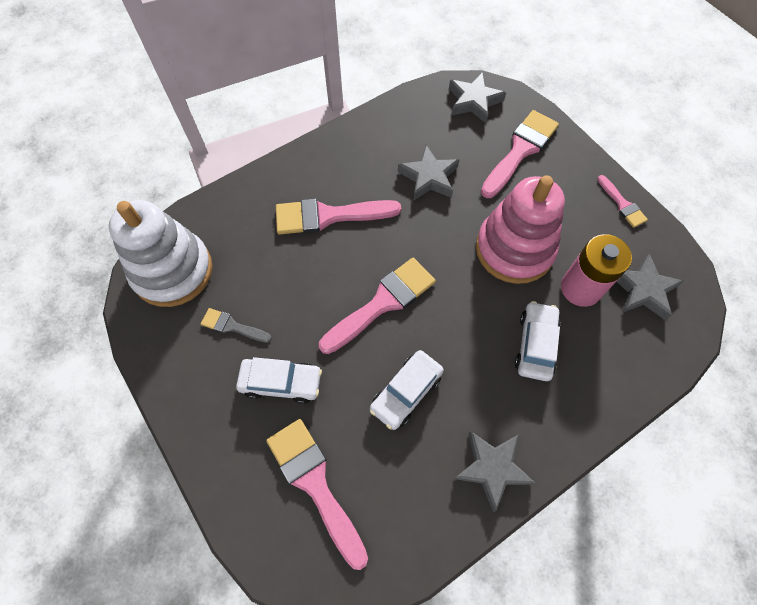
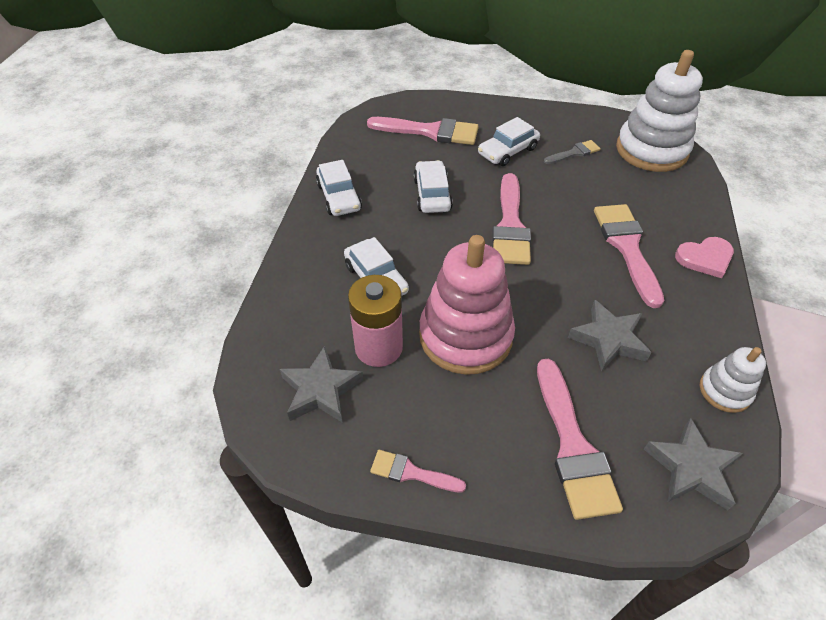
camera: 135 degrees right, 15 degrees down
pink brush [276,199,401,235] -> pink brush turned 45 degrees counterclockwise [594,204,664,308]
grey star [454,431,535,512] -> white car [316,160,362,216]
none -> pink heart [675,237,734,278]
none -> white stacking toy [700,347,766,413]

